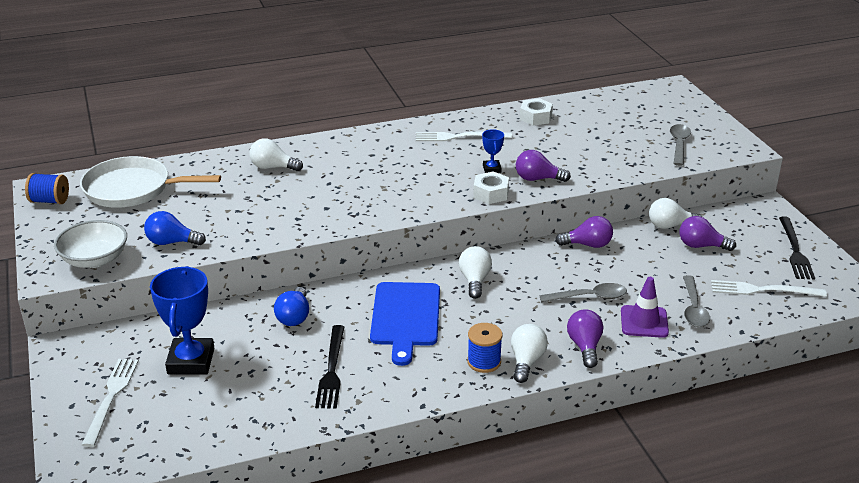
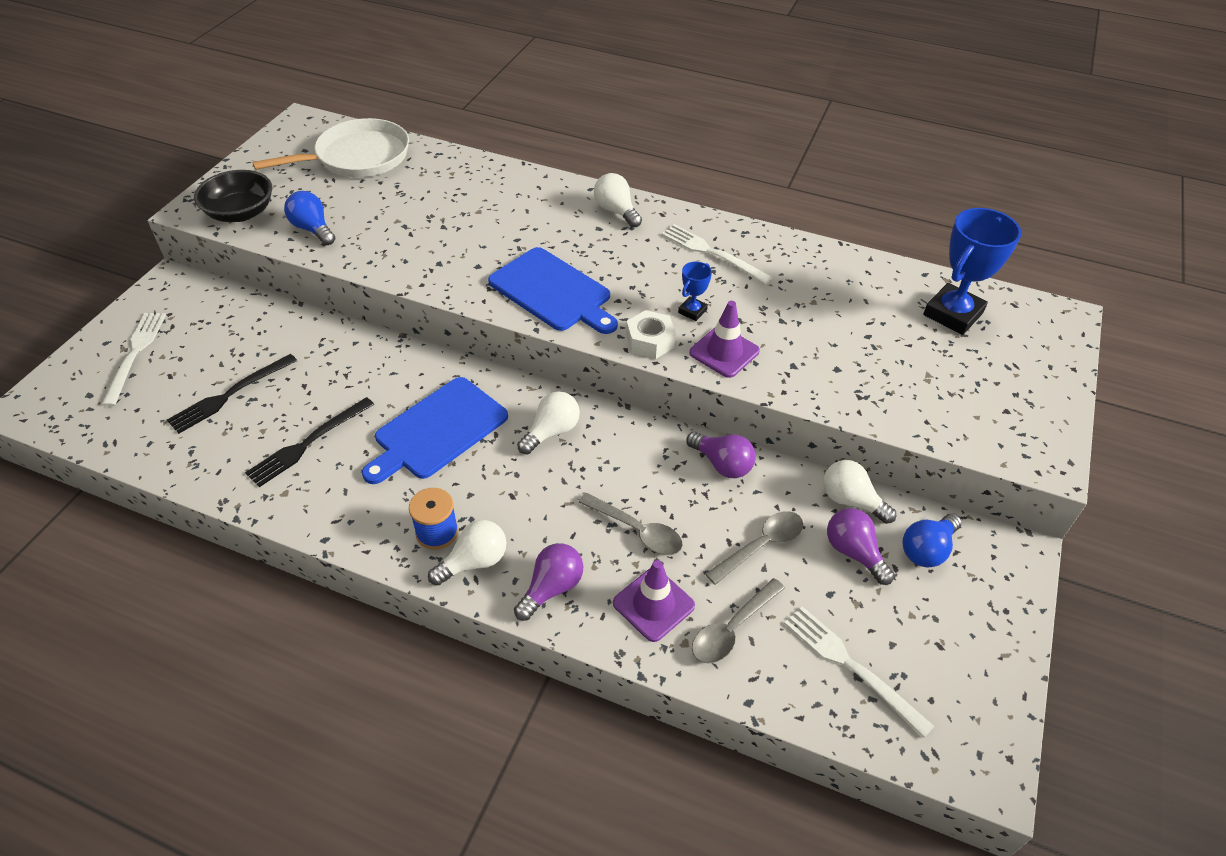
camera: 40 degrees right, 15 degrees up
blue spool [25,173,69,204] -> none
white bowl [54,220,127,268] -> black bowl [194,170,272,222]
white pan [80,156,221,208] -> white pan turned 105 degrees clockwise [252,118,409,177]
white fork [82,359,139,447] -> white fork turned 45 degrees counterclockwise [101,313,166,406]
blue trophy [150,266,214,375] -> blue trophy moved to [923,208,1021,335]
white light bulb [249,138,303,171] -> white light bulb moved to [594,173,642,228]
blue light bulb [274,287,309,326] -> blue light bulb moved to [902,513,962,567]
purple light bulb [516,150,571,182] -> purple traffic cone [689,301,760,378]
white nut [520,98,553,126] -> none
grey spoon [670,124,691,166] -> grey spoon moved to [705,511,803,585]
black fork [779,217,815,280] -> black fork moved to [167,354,297,434]
none -> blue cutting board [488,247,618,334]

